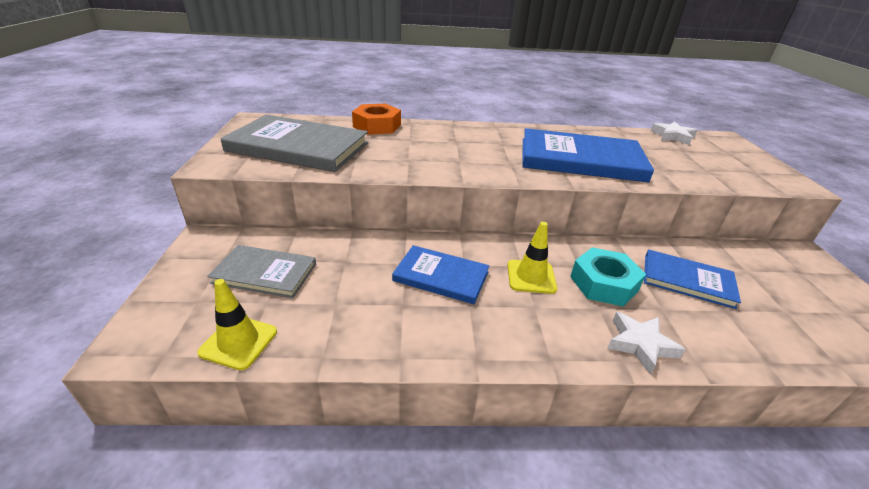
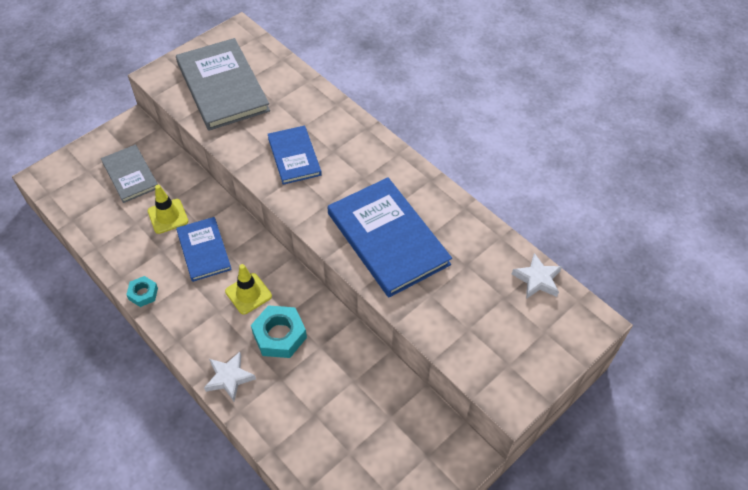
camera: 50 degrees right, 20 degrees up
yellow traffic cone [197,279,277,370] -> yellow traffic cone moved to [148,185,188,234]
orange nut [352,104,401,135] -> none
blue book [644,249,741,309] -> blue book moved to [268,126,322,185]
none -> turquoise nut [126,276,158,307]

